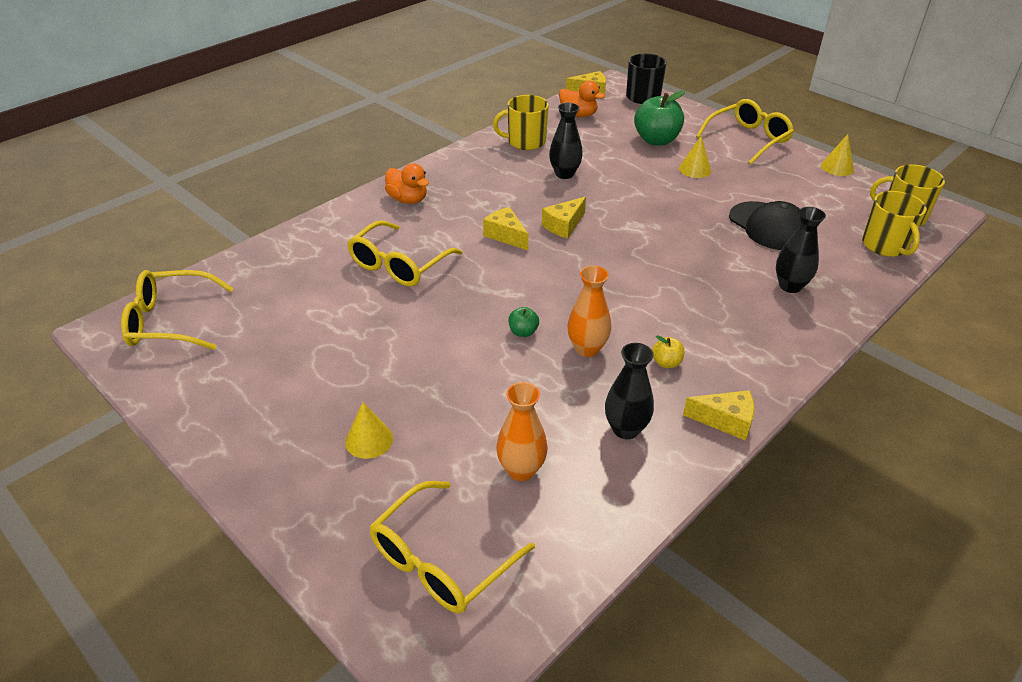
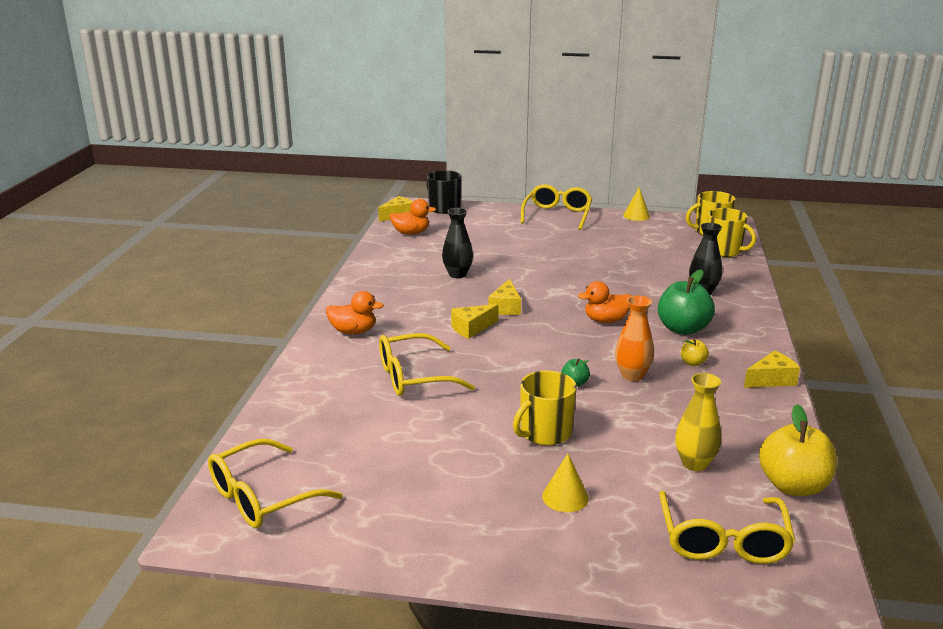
camera: 35 degrees left, 15 degrees down
yellow glasses [347,220,463,286] -> yellow glasses turned 75 degrees clockwise [379,333,475,396]
yellow cheese [483,207,529,250] -> yellow cheese turned 45 degrees counterclockwise [451,304,499,339]
yellow mug [493,95,549,150] -> yellow mug moved to [513,371,577,445]
orange vase [496,382,548,481] -> yellow vase [675,373,722,471]
black vase [605,343,654,439] -> none
green apple [634,90,685,146] -> green apple moved to [658,269,715,335]
yellow cone [679,136,711,178] -> none
black cap [729,201,800,250] -> none
none -> orange duck [578,281,632,323]
none -> yellow apple [759,404,837,496]

